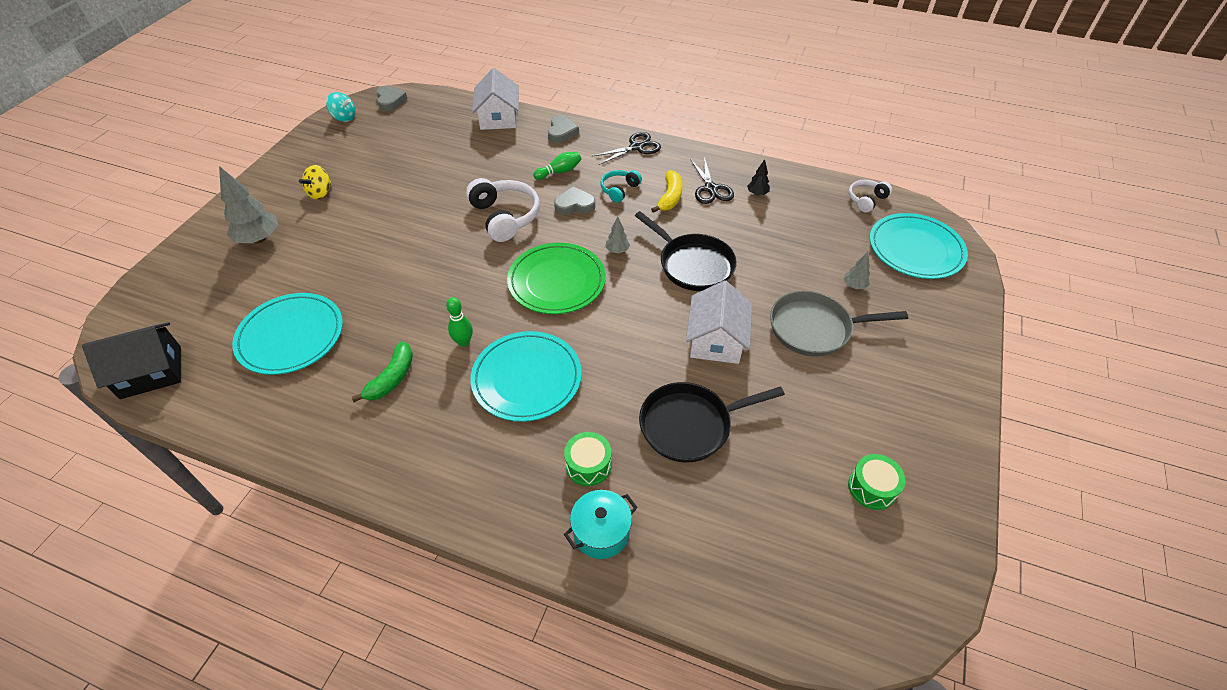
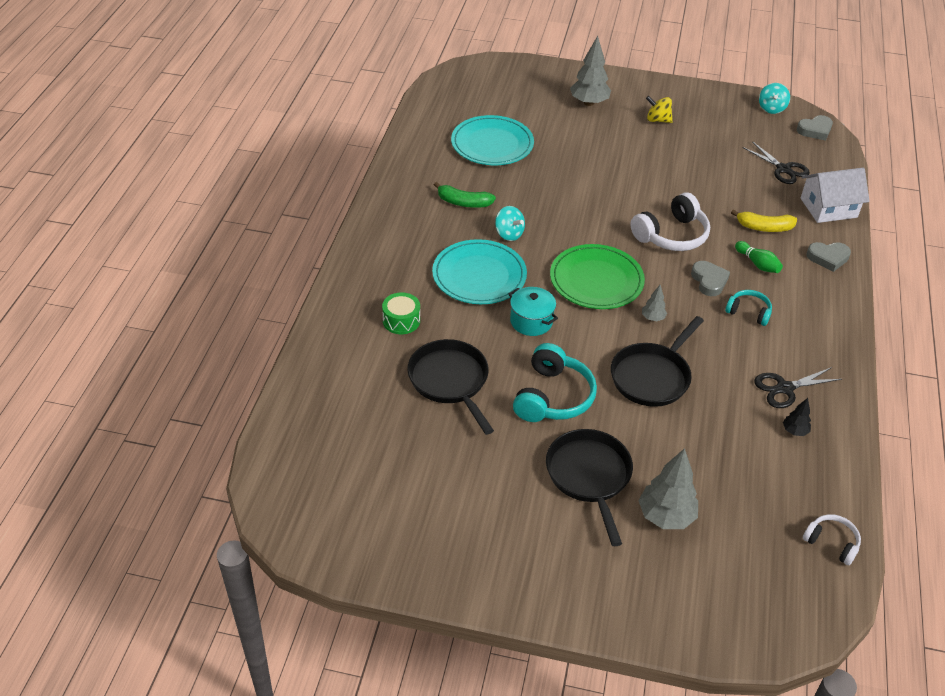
camera: 80 degrees right, 5 degrees down
black house [82,322,181,399] -> none
green bowling pin [446,297,473,347] -> turquoise spinning top [495,206,525,241]
turquoise pot [564,490,638,559] -> turquoise pot moved to [508,287,558,336]
black scissors [592,132,661,165] -> black scissors moved to [742,141,810,184]
yellow banana [651,170,683,213] -> yellow banana moved to [731,209,797,232]
white house [686,280,752,364] -> turquoise headphones [513,343,597,422]
grey pan [770,291,908,357] -> black pan [546,429,633,546]
grey tree [843,252,870,289] -> grey tree [638,448,698,529], size x1.99
green drum [848,454,906,510] -> none
turquoise plate [870,213,968,279] -> none

